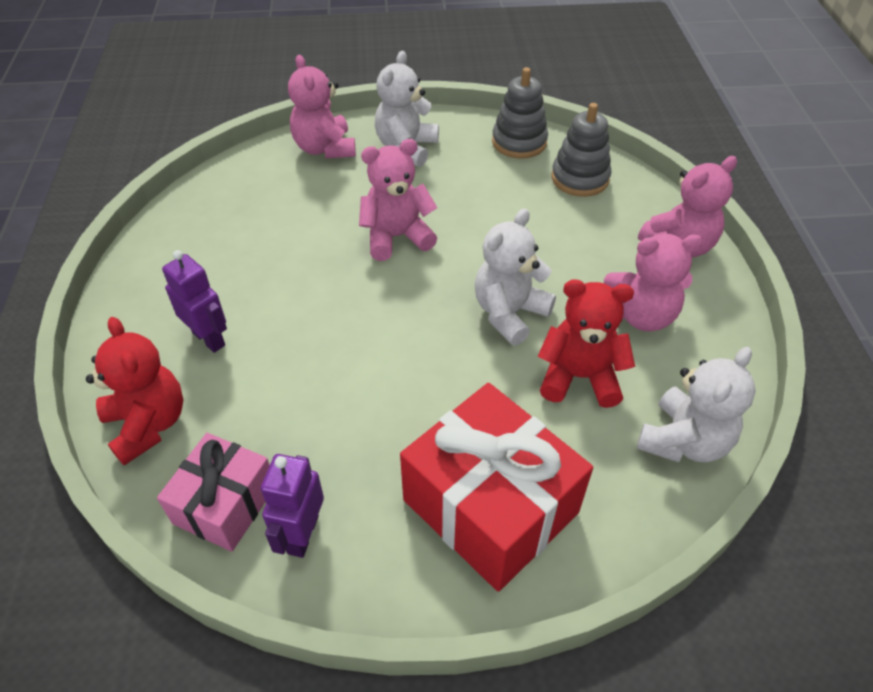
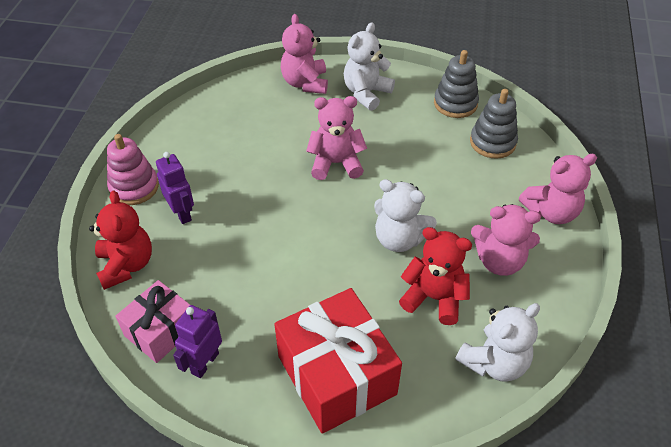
camera: 15 degrees right, 0 degrees up
white teddy bear [475,208,556,346] -> white teddy bear turned 120 degrees counterclockwise [374,179,437,252]
none -> pink stacking toy [107,134,159,205]

